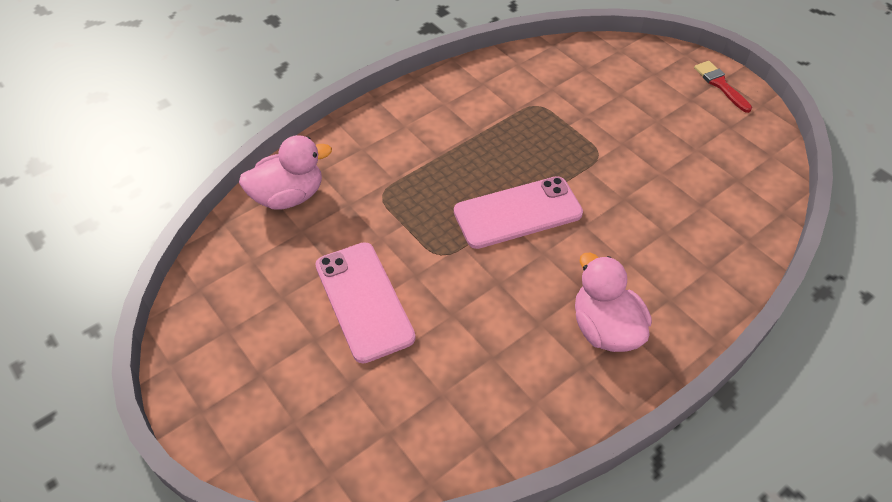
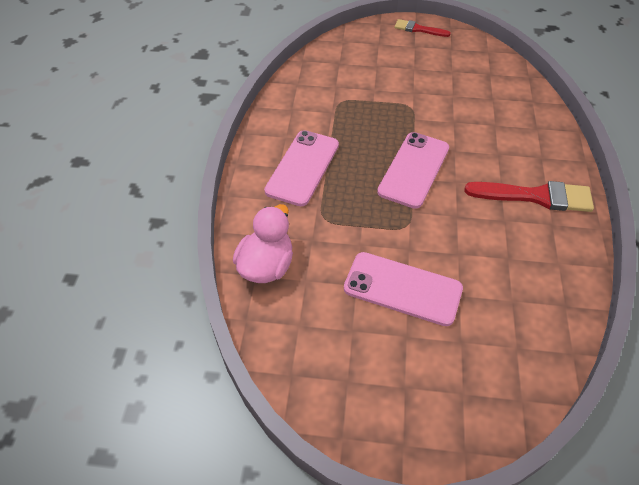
camera: 45 degrees left, 0 degrees up
pink duck [575,253,652,352] -> red brush [464,181,594,212]
none -> pink phone [264,130,339,206]

